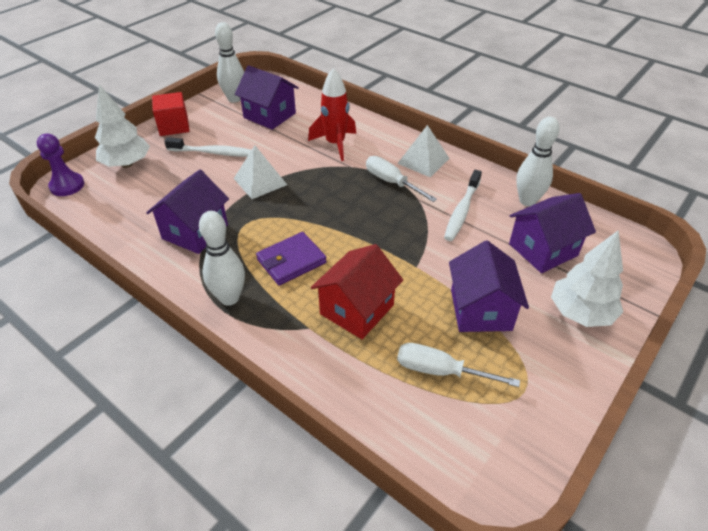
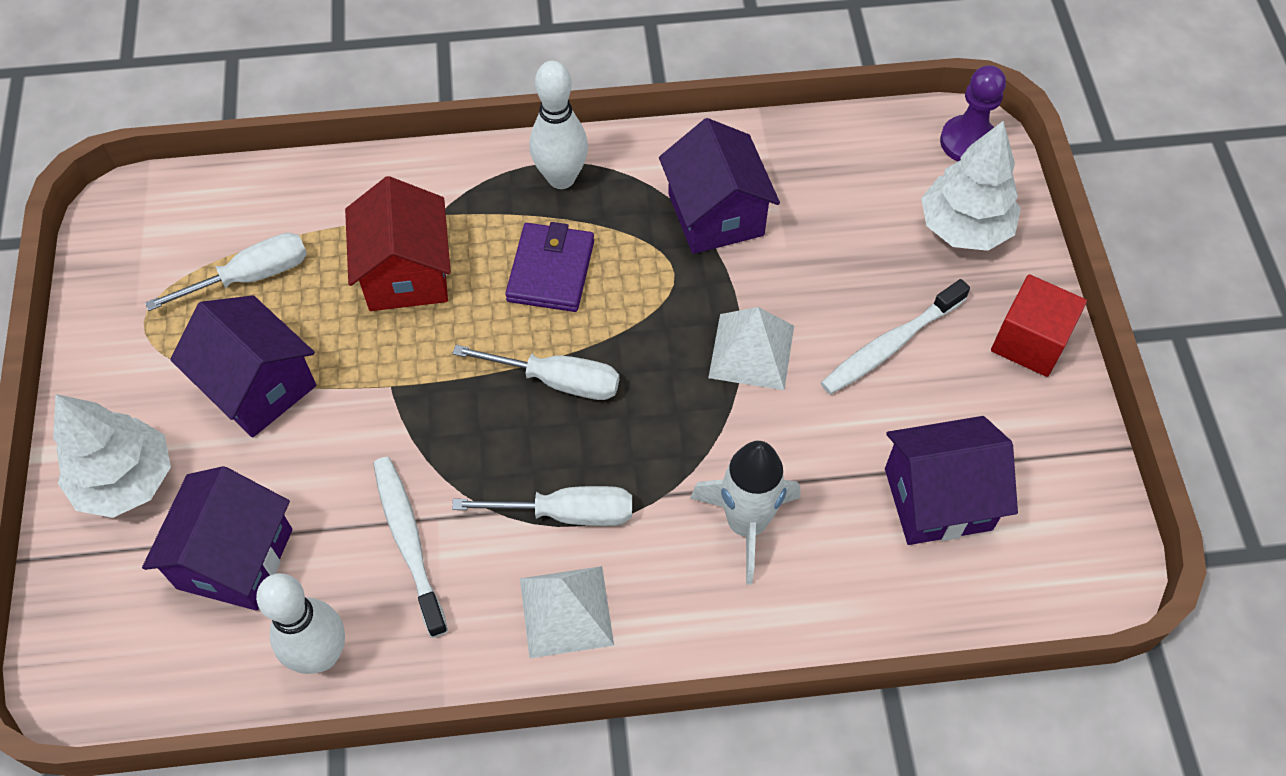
camera: 135 degrees right, 15 degrees up
white bowling pin [215,22,244,103] -> none
red rocket [308,68,356,161] -> white rocket [690,441,801,584]
none -> white screwdriver [452,345,619,400]

